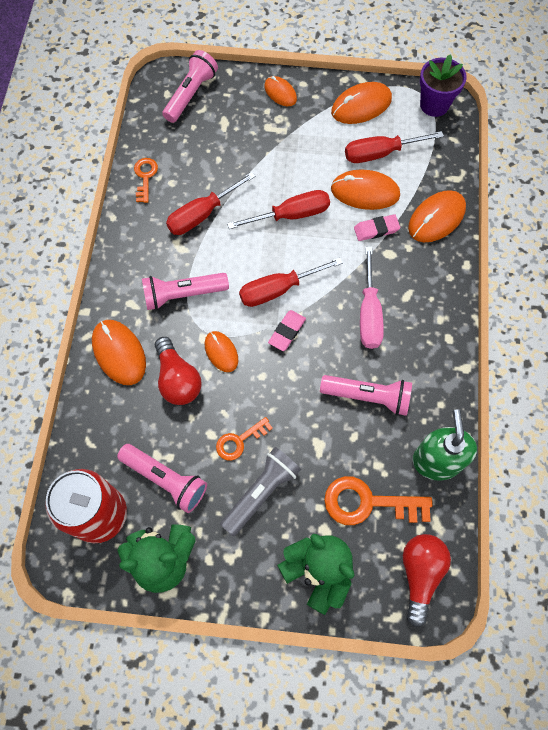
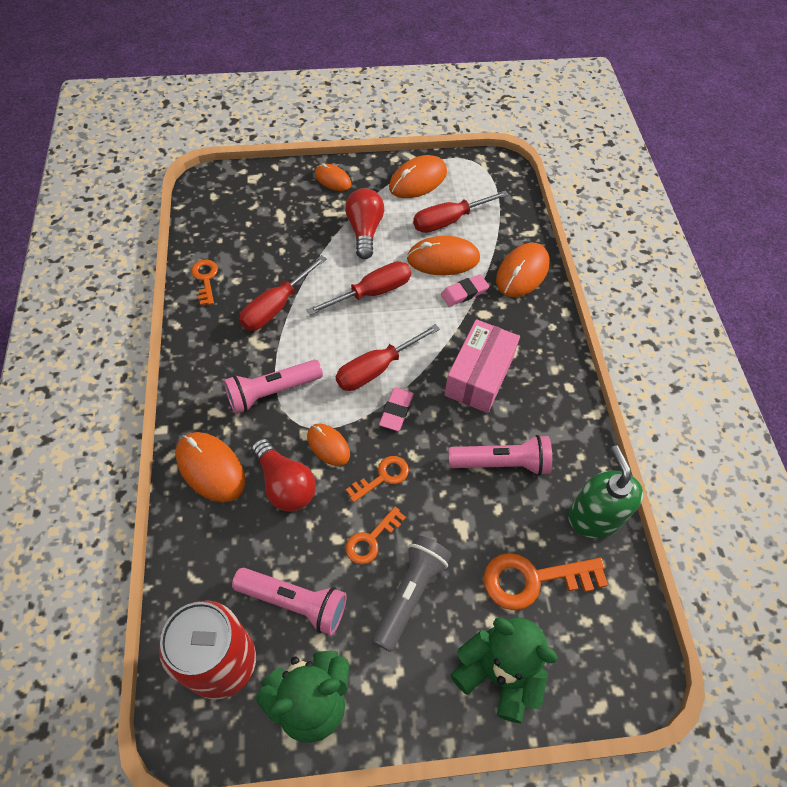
camera: 15 degrees left, 10 degrees down
pink flashlight [162,50,218,123] -> none
pink screwdriver [360,247,384,349] -> pink box [444,319,520,413]
red light bulb [403,534,451,627] -> red light bulb moved to [345,188,384,259]
purple flower pot [420,54,467,117] -> none
none -> orange key [346,456,409,502]

